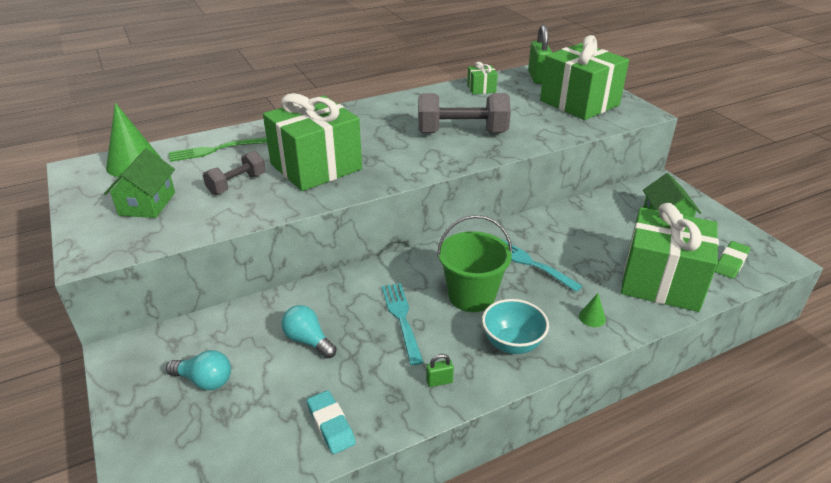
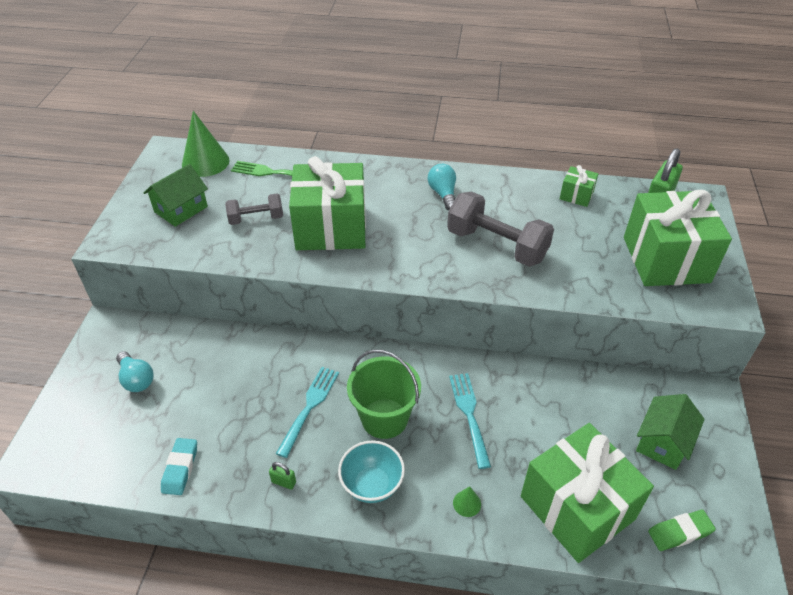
camera: 35 degrees right, 10 degrees up
turquoise light bulb [281,305,337,359] -> turquoise light bulb moved to [428,164,456,210]

